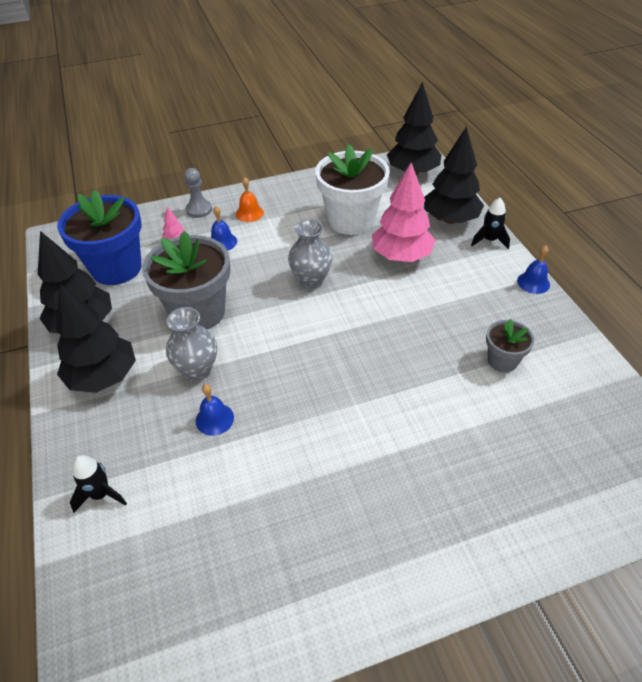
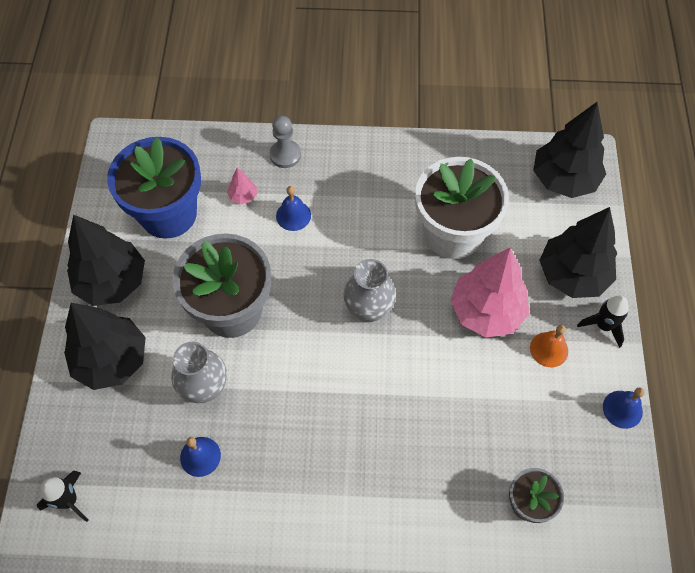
camera: 20 degrees right, 15 degrees up
orange bell [236,177,264,222] -> orange bell moved to [530,325,568,367]

